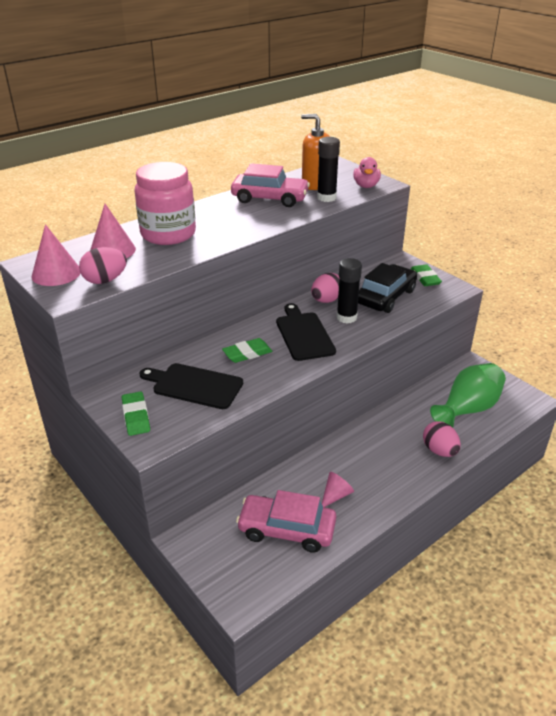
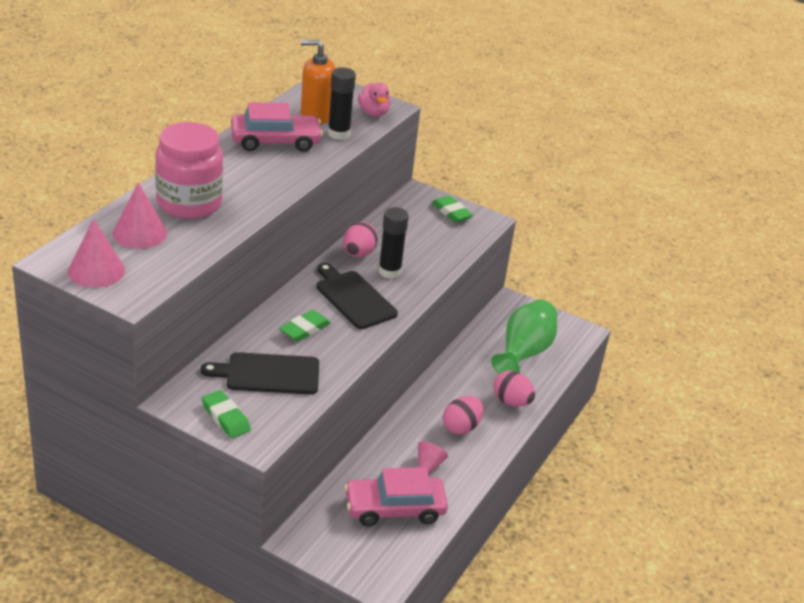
camera: 25 degrees left, 0 degrees up
pink egg [79,247,127,284] -> pink egg moved to [443,396,483,434]
black car [358,263,417,313] -> none

